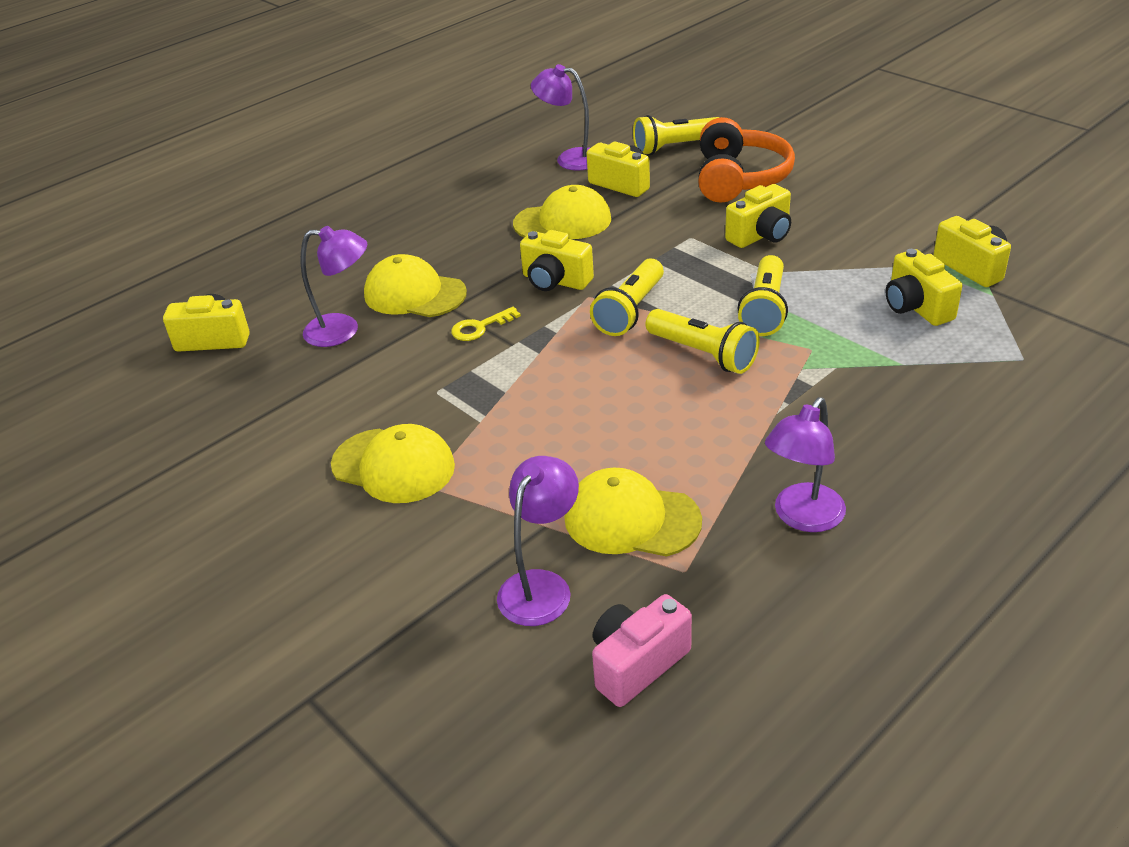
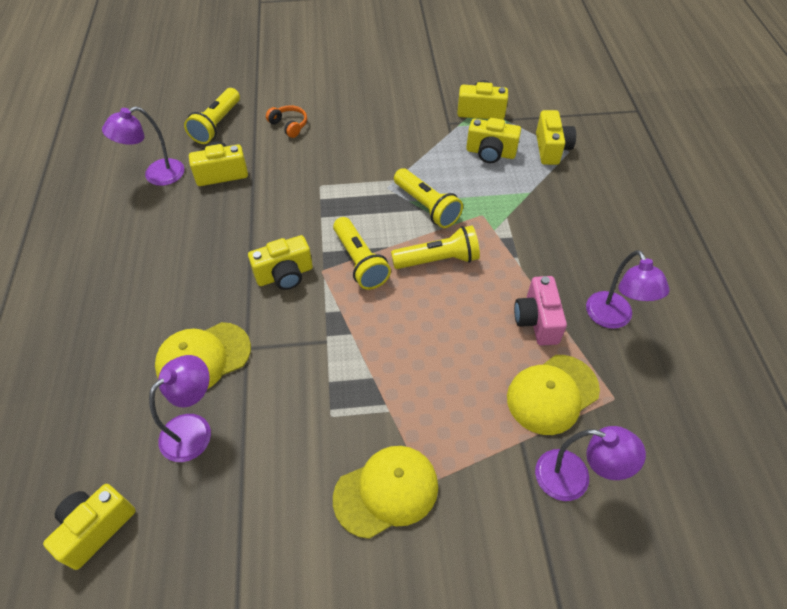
camera: 55 degrees left, 15 degrees up
yellow key [451,307,521,341] -> none
purple lamp [497,456,579,626] -> purple lamp turned 135 degrees clockwise [535,426,646,501]
yellow cap [513,185,611,239] -> none
pink camera [592,594,692,707] -> pink camera moved to [514,276,567,346]
orange headphones [698,117,795,203] -> orange headphones [266,105,307,138], size x0.47
yellow camera [725,184,791,248] -> yellow camera moved to [536,110,576,165]

